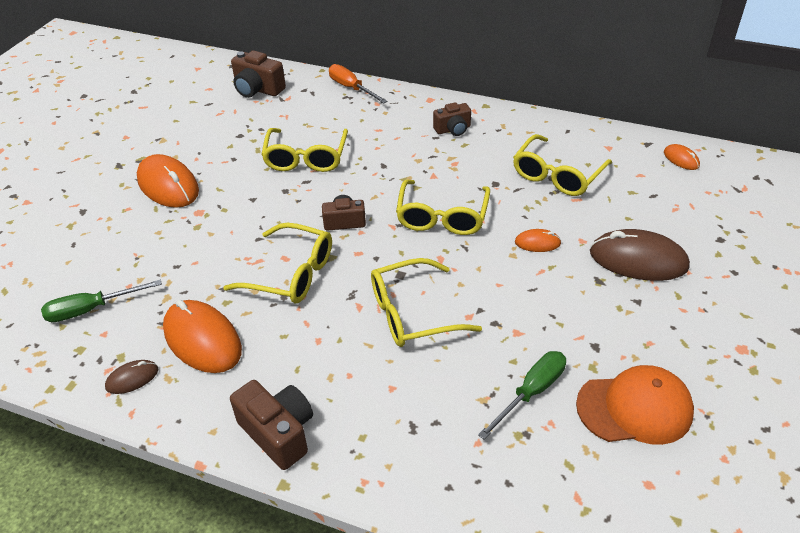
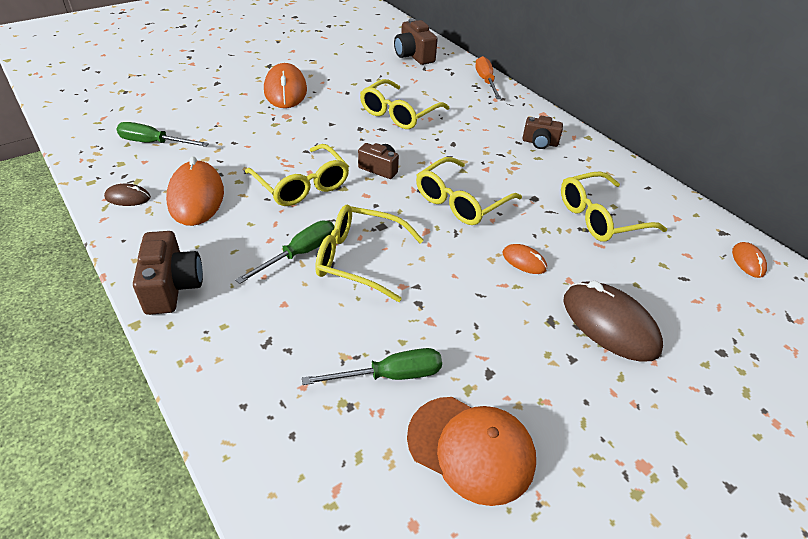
camera: 30 degrees right, 0 degrees up
none -> green screwdriver [235,220,335,284]

